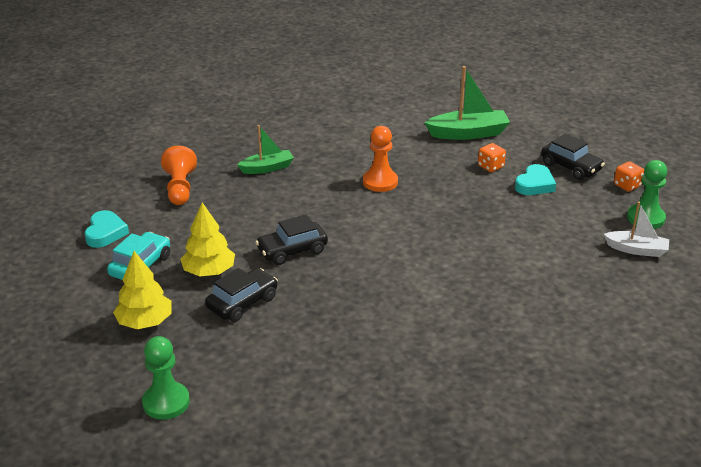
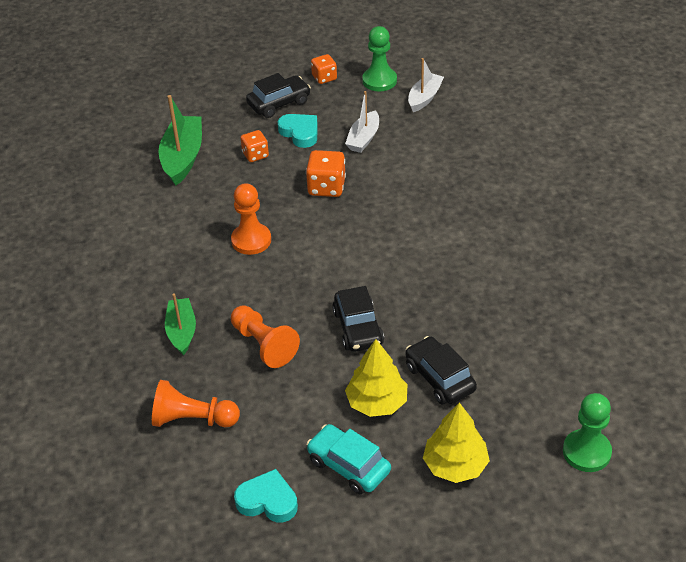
camera: 75 degrees left, 10 degrees up
none -> orange pawn [231,305,300,368]
none -> orange dice [306,150,346,197]
none -> white boat [345,91,379,153]

